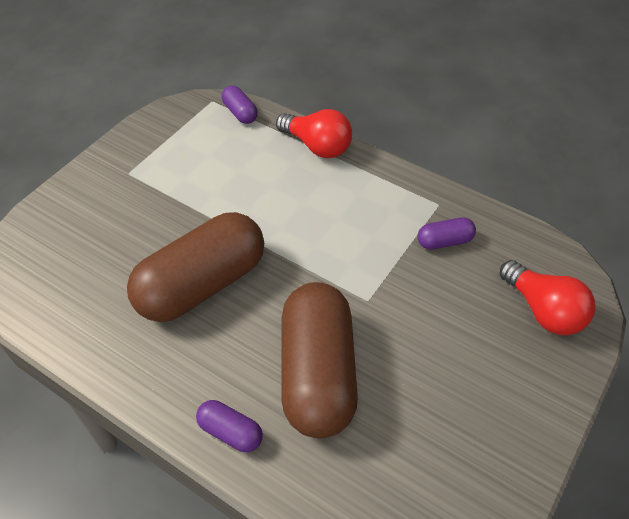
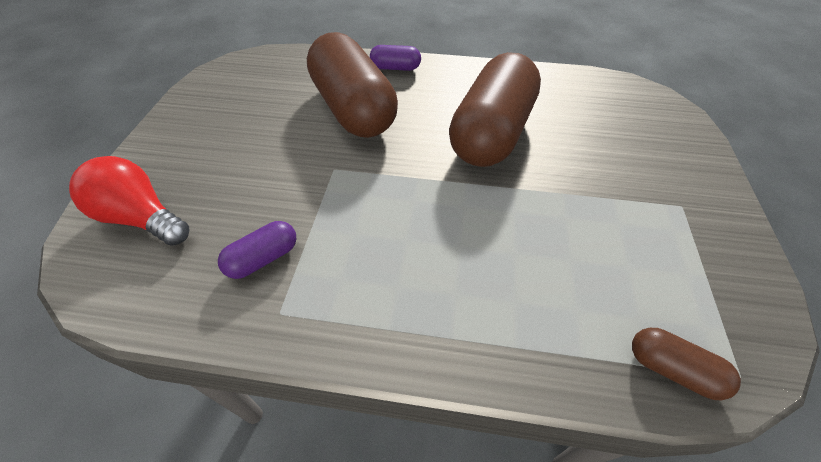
camera: 155 degrees right, 0 degrees up
purple capsule [222,85,258,124] -> brown capsule [632,328,741,401]
red light bulb [276,109,352,158] -> none

